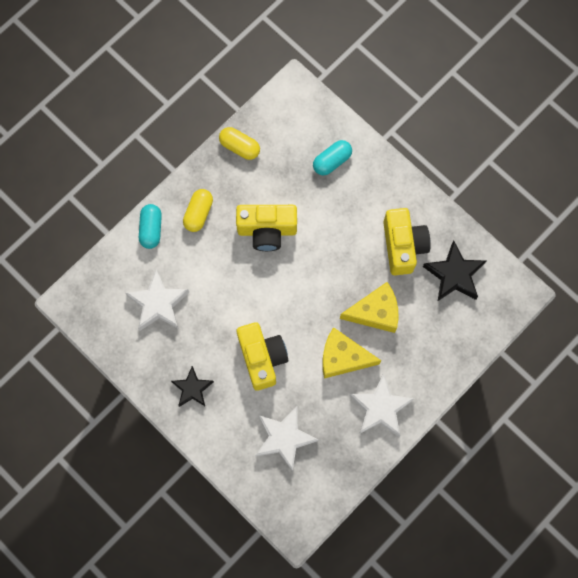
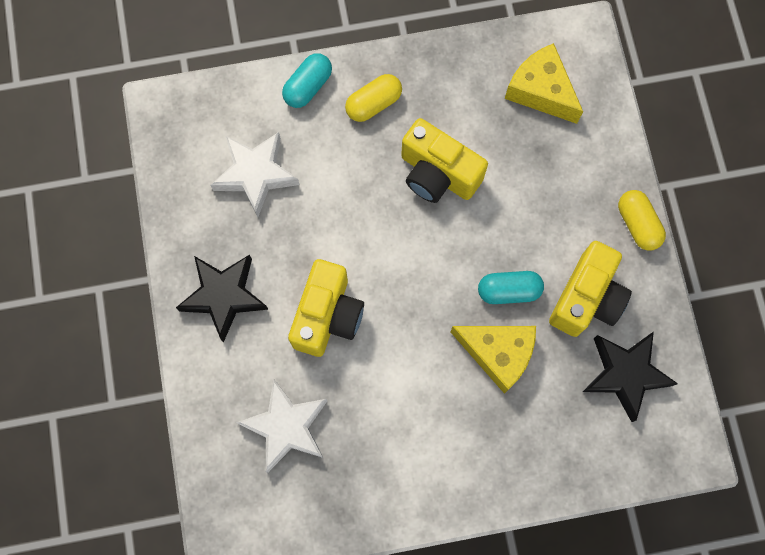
camera: 35 degrees right, 0 degrees up
black star [171,366,214,407] -> black star [176,255,269,342], size x1.51
yellow capsule [219,127,260,160] -> yellow capsule moved to [618,190,666,251]
turquoise capsule [313,140,352,176] -> turquoise capsule moved to [478,271,544,304]
yellow cheese [322,327,381,378] -> yellow cheese moved to [505,43,583,124]
white star [349,373,414,437] -> none

